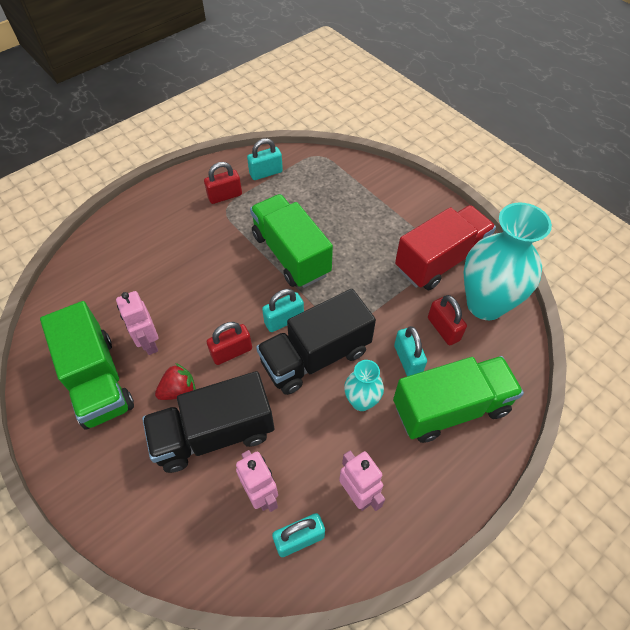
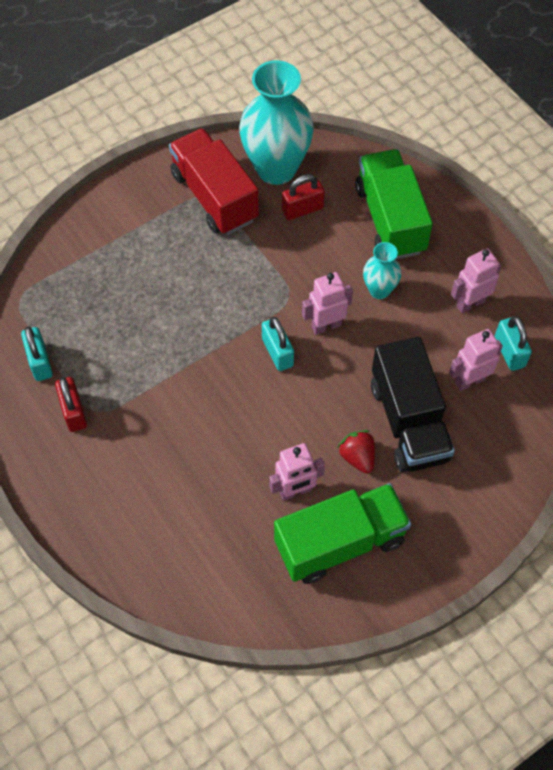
camera: 85 degrees left, 5 degrees up
red padlock [207,322,252,365] -> none
green truck [250,194,333,288] -> none
black truck [256,289,376,395] -> pink robot [302,272,353,335]
turquoise padlock [394,326,427,376] -> none

